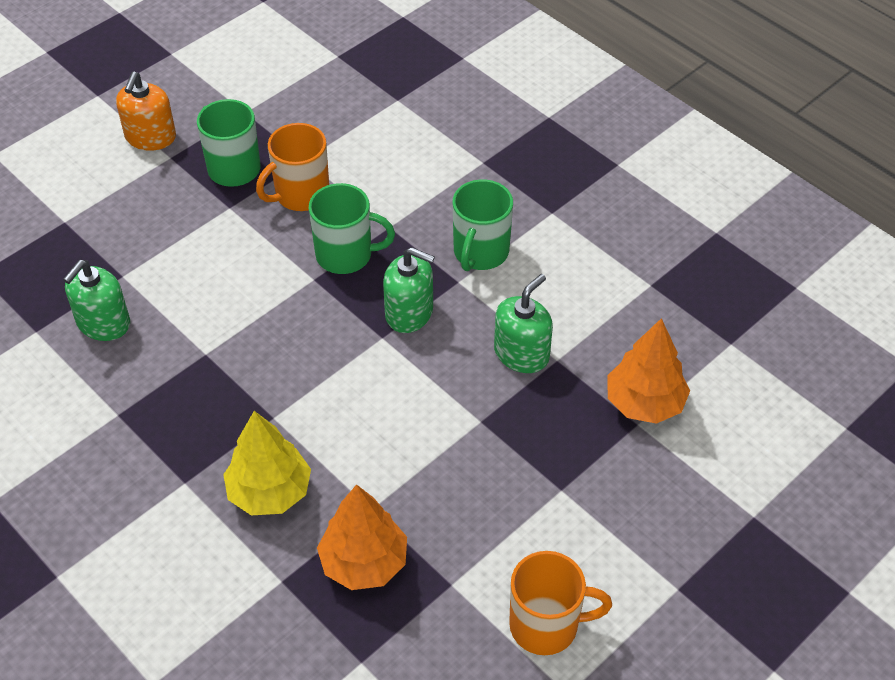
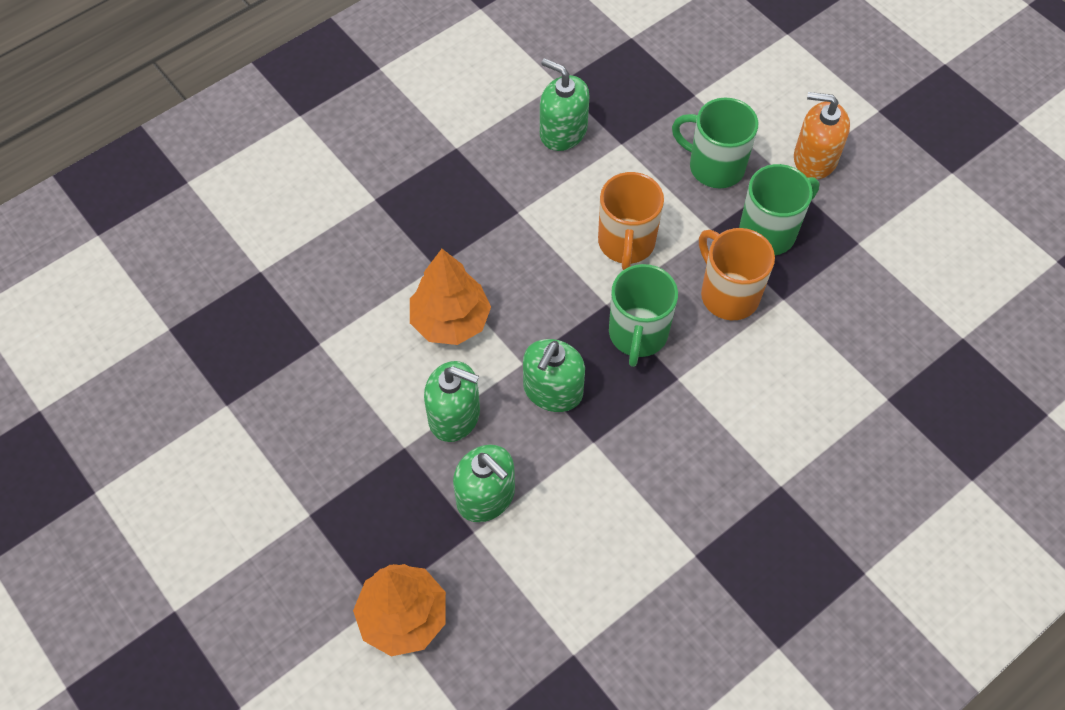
camera: 95 degrees right, 10 degrees up
yellow tree [223,411,311,515] -> none
orange tree [317,484,407,590] -> orange tree moved to [410,249,491,345]
green mug [453,179,513,271] -> green mug moved to [672,98,758,188]
orange mug [509,551,612,655] -> orange mug moved to [598,172,664,270]
none -> green soap dispenser [424,361,480,442]

